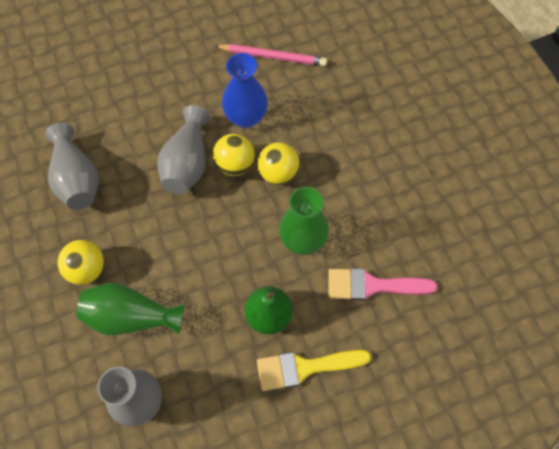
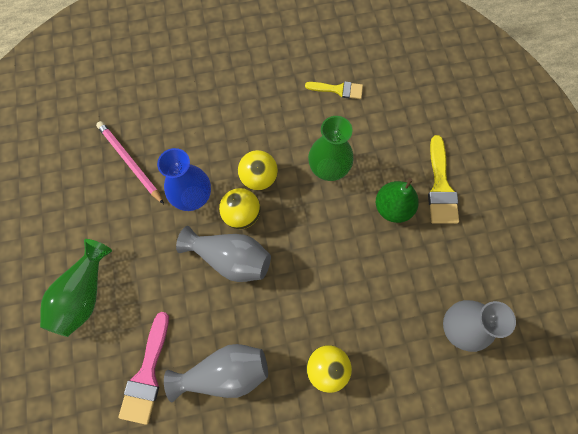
camera: 80 degrees left, 5 degrees up
green vase [77,283,184,335] -> green vase moved to [40,239,112,337]
pink pencil [215,44,327,66] -> pink pencil turned 60 degrees counterclockwise [96,121,164,204]
pink brush [328,268,438,301] -> pink brush moved to [118,312,169,425]
none -> yellow brush [305,81,363,99]

